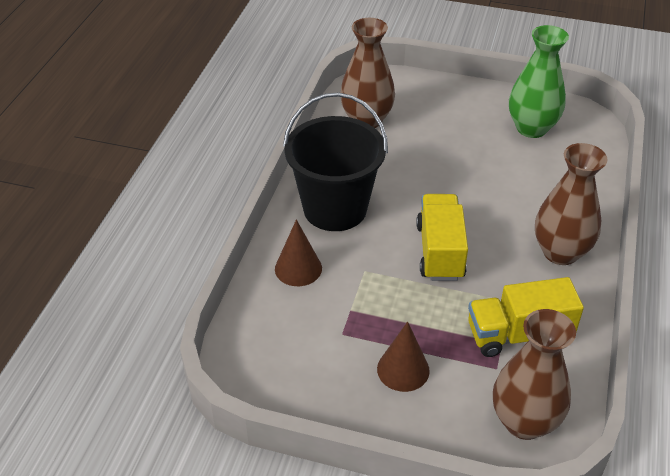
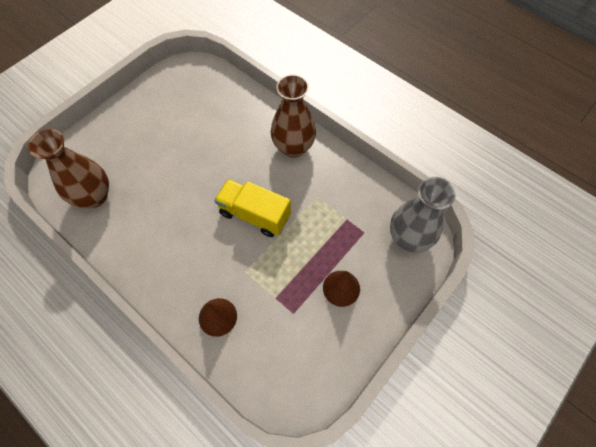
camera: 65 degrees left, 20 degrees up
black bucket [283,93,388,231] -> none
yellow truck [468,277,584,357] -> none
brown vase [493,309,576,440] -> grey vase [390,177,455,252]
green vase [509,25,569,138] -> none

